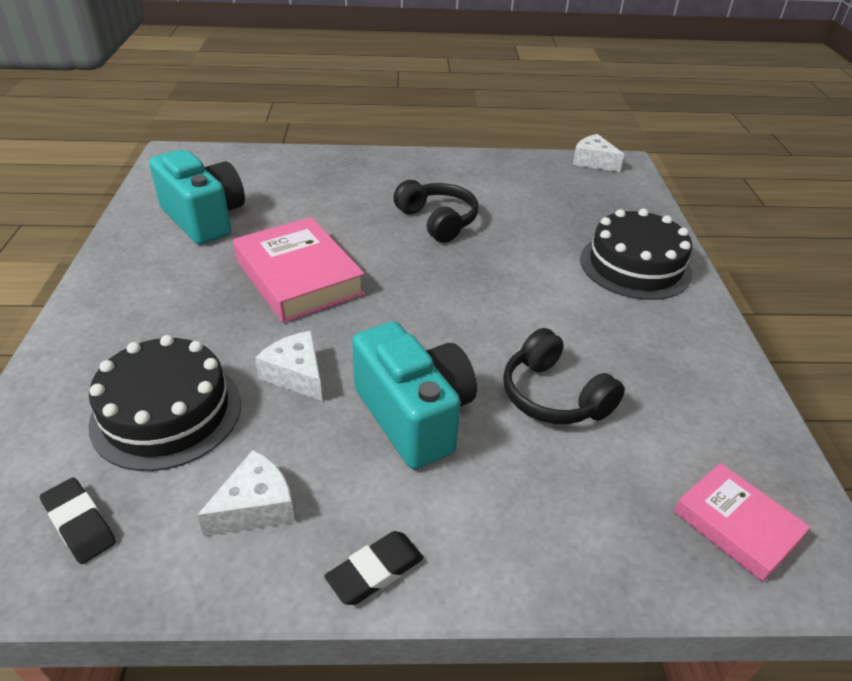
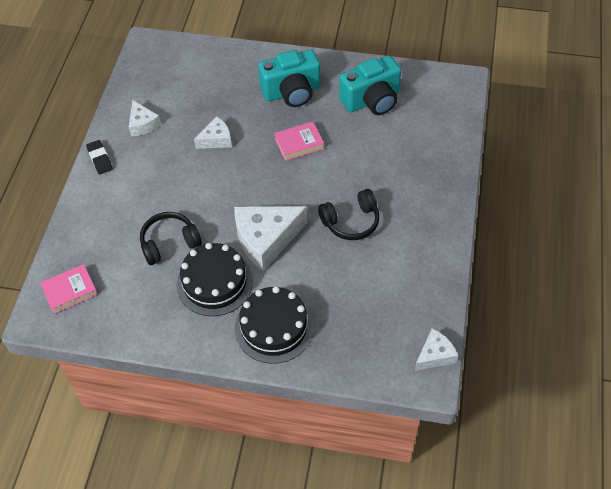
camera: 105 degrees right, 15 degrees up
black eraser [40,477,116,564] -> none
black cake [88,335,241,471] -> black cake moved to [177,243,253,316]
pink book [233,217,365,323] -> pink book [274,122,324,161], size x0.60
turquoise camera [352,321,477,469] -> turquoise camera moved to [258,50,320,107]
none -> white cheese [234,206,307,271]

